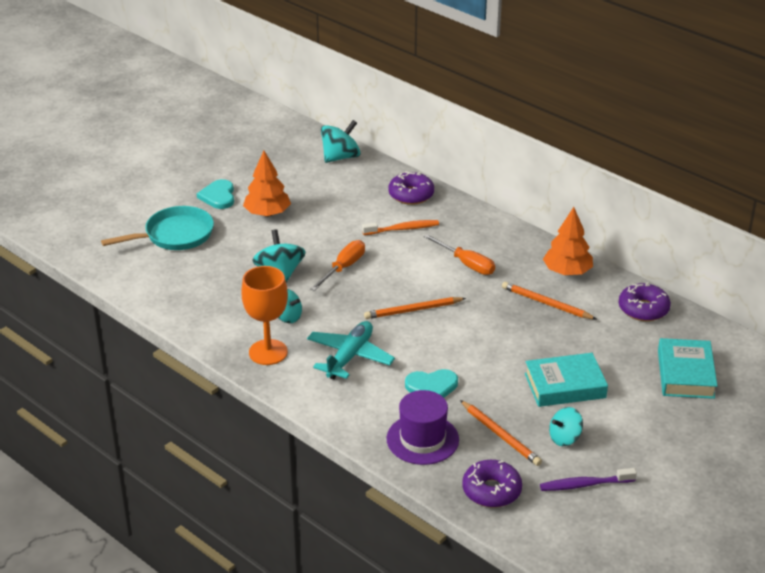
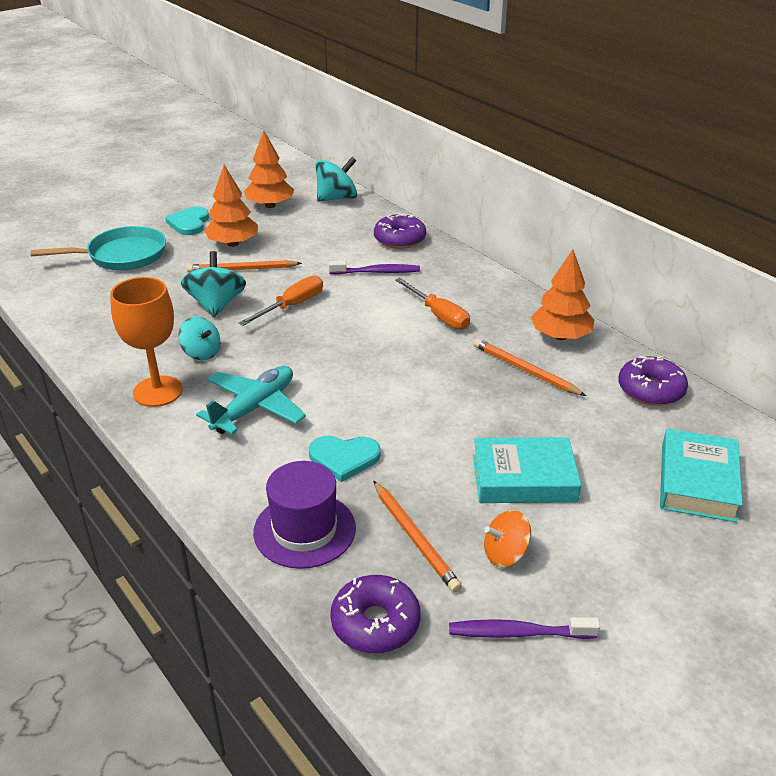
camera: 10 degrees right, 0 degrees up
orange toothbrush [362,220,439,235] -> purple toothbrush [329,261,420,274]
orange pencil [364,297,466,319] -> orange pencil moved to [186,260,302,273]
turquoise spinning top [549,407,583,446] -> orange spinning top [484,510,531,567]
none -> orange tree [244,131,294,208]

